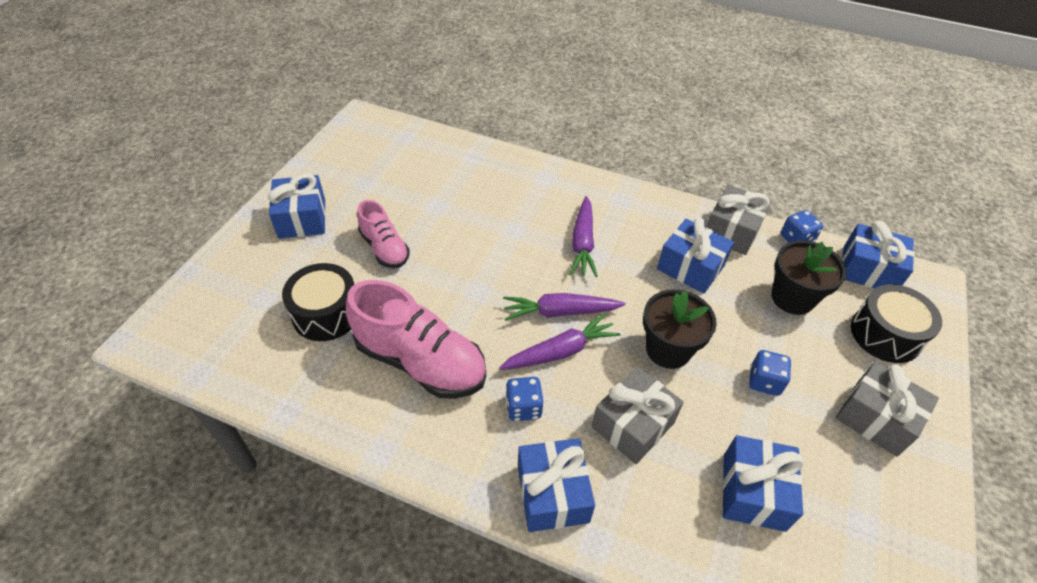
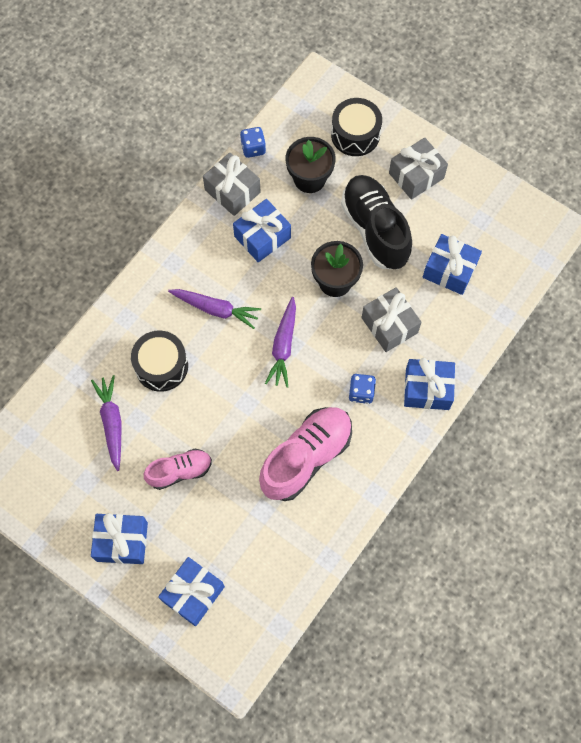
camera: 75 degrees left, 20 degrees up
black drum [282,263,354,341] -> black drum moved to [131,330,188,392]
purple carrot [499,313,621,370] -> purple carrot moved to [91,375,121,471]
blue dice [749,350,792,396] -> black shoe [341,175,412,269]
blue gift [842,220,915,289] -> blue gift moved to [158,557,225,626]

